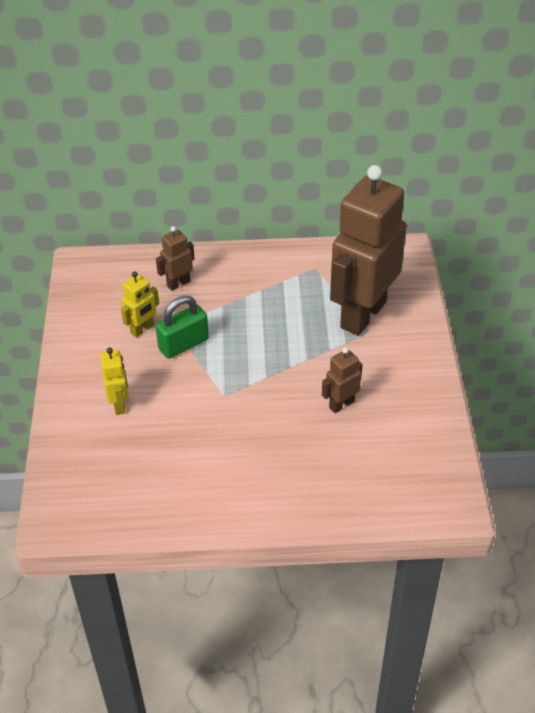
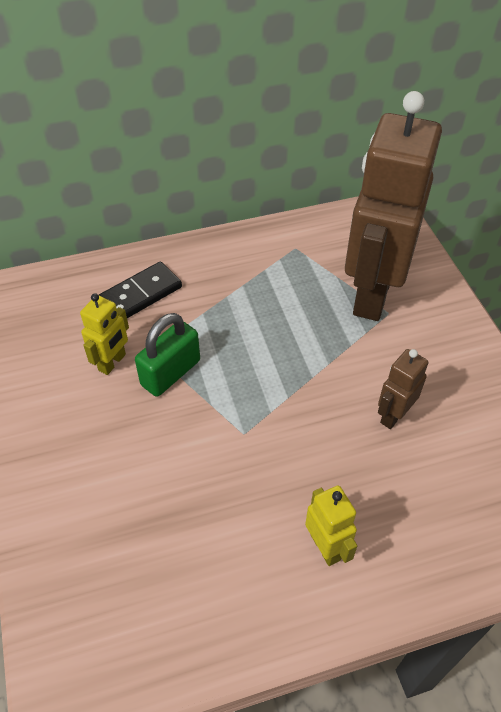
camera: 15 degrees left, 5 degrees up
yellow robot [100,348,129,415] -> yellow robot moved to [305,485,357,566]
brown robot [156,226,195,291] -> black domino [99,261,182,318]

